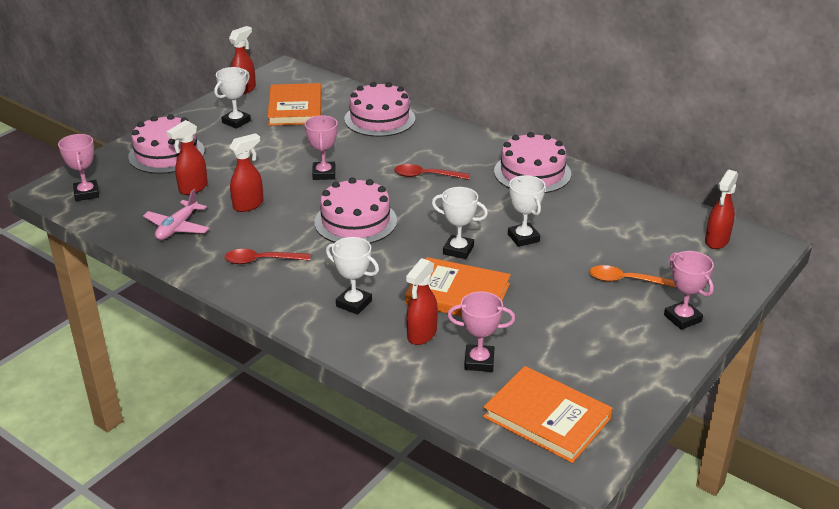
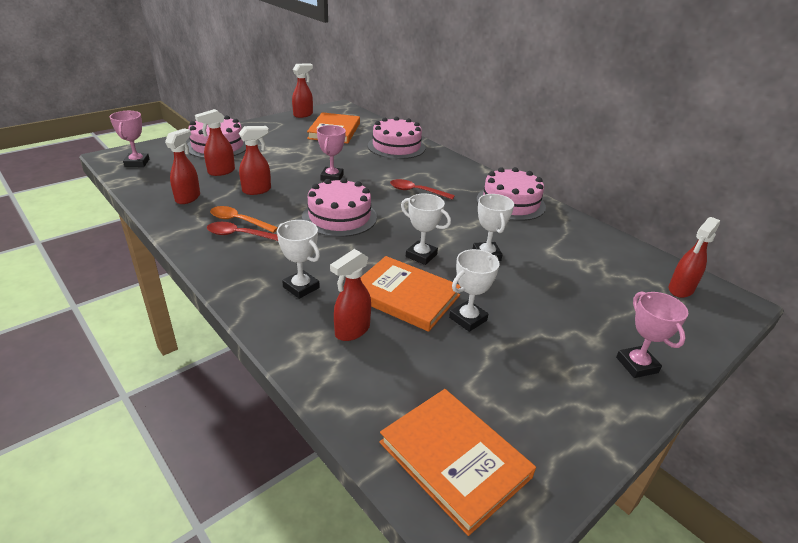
camera: 10 degrees right, 0 degrees up
pink plane [143,189,209,240] -> red spray bottle [165,128,200,204]
white trophy [214,67,251,129] -> white trophy moved to [449,249,500,332]
pink trophy [447,291,515,372] -> none
orange spoon [589,265,676,288] -> orange spoon moved to [210,206,278,233]

